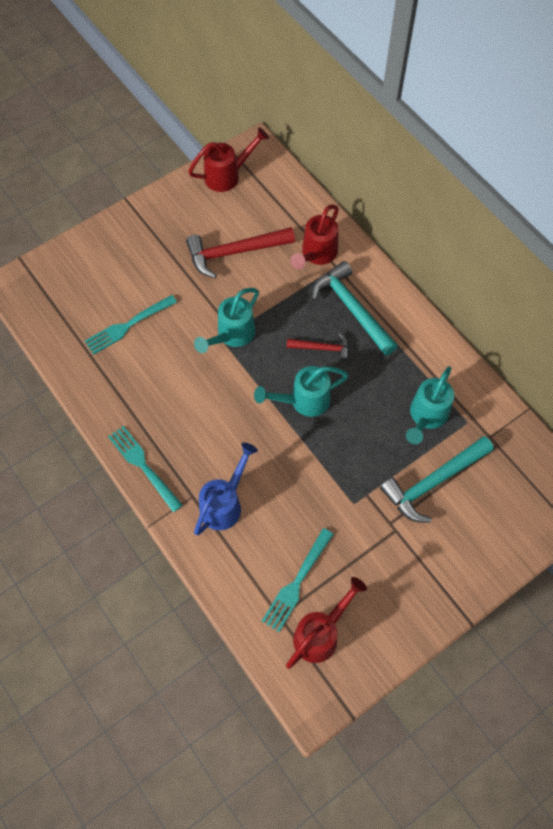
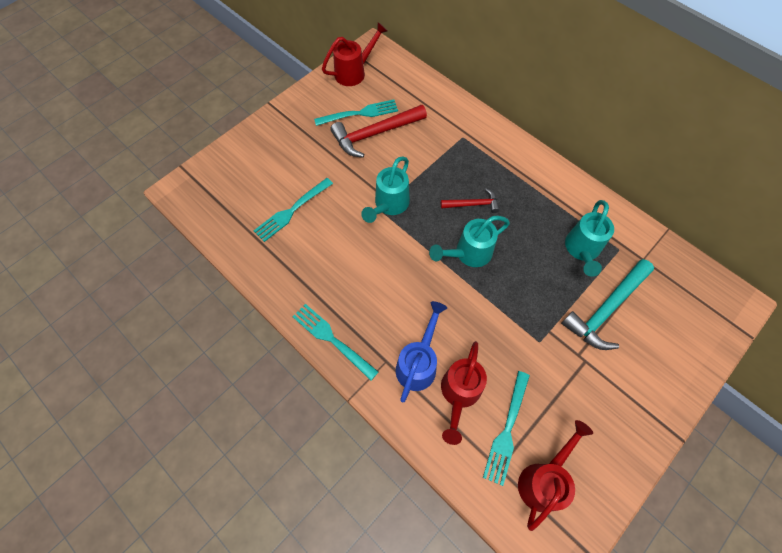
camera: 10 degrees left, 0 degrees up
red watering can [290,204,339,269] -> red watering can moved to [441,341,487,445]
turquoise hammer [312,261,398,356] -> none
none -> turquoise fork [314,99,398,126]

